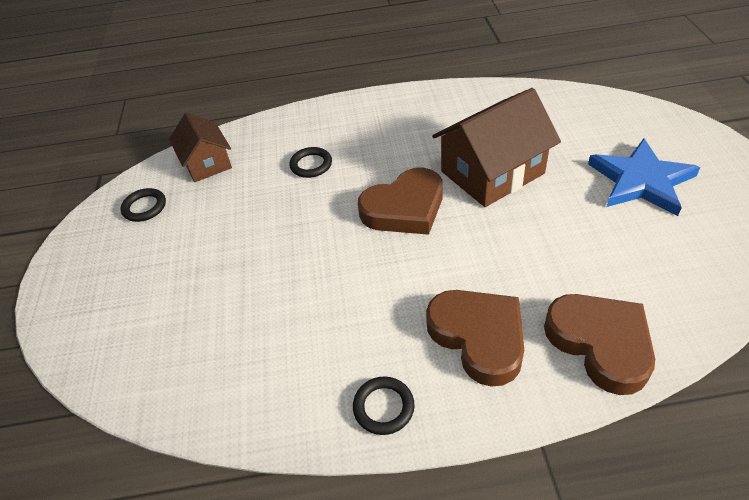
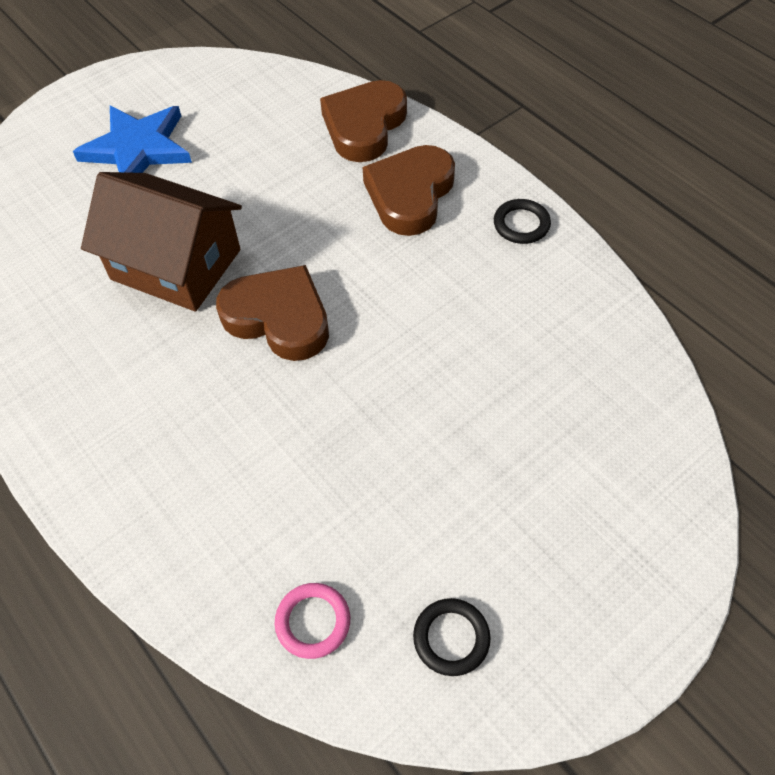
camera: 125 degrees left, 10 degrees up
brown house [169,113,232,182] -> pink ring [275,583,350,659]
black ring [289,147,332,178] -> none

